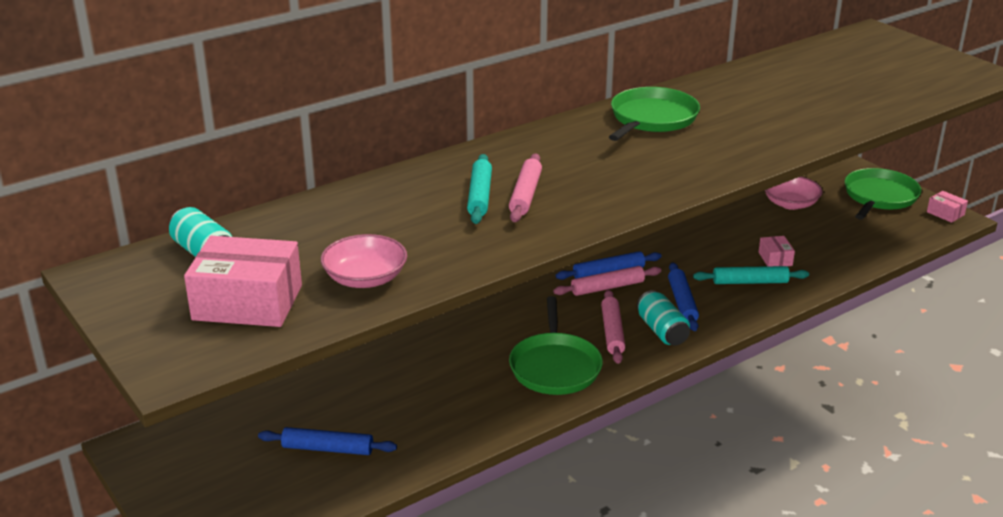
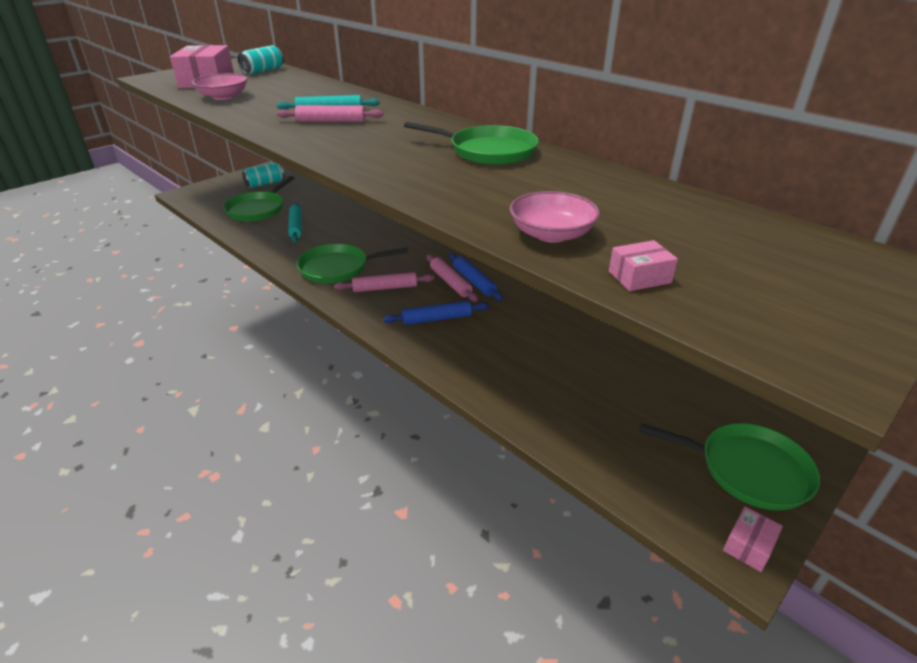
camera: 80 degrees right, 5 degrees up
blue rolling pin [258,427,397,455] -> green pan [223,176,294,221]
turquoise can [637,290,690,346] -> turquoise can moved to [242,163,285,188]
turquoise rolling pin [693,266,809,284] -> turquoise rolling pin moved to [288,203,302,242]
pink box [759,236,795,266] -> pink box moved to [609,240,678,291]
pink bowl [765,177,822,210] -> pink bowl moved to [510,191,600,243]

